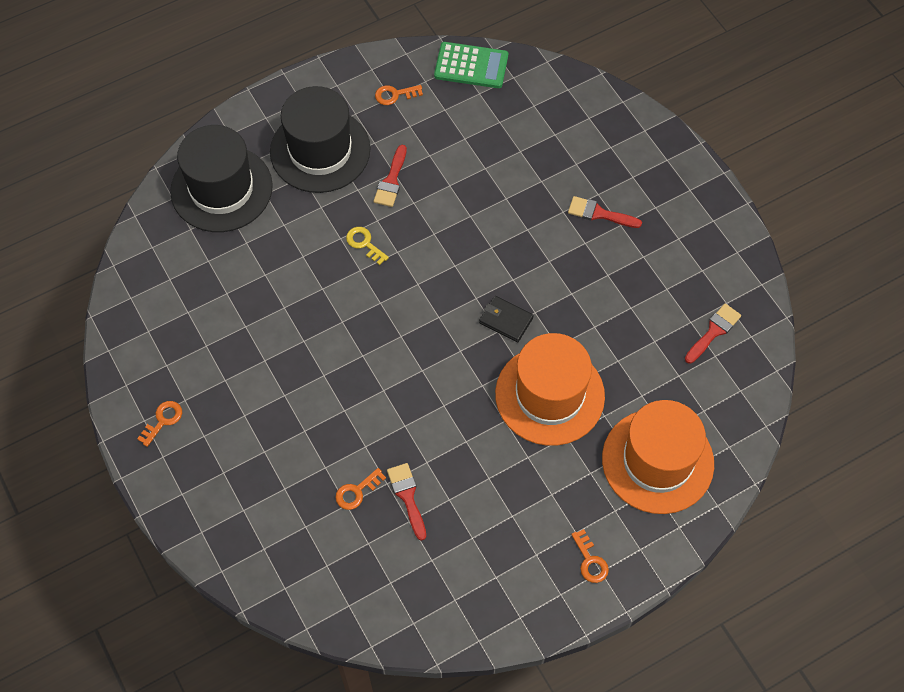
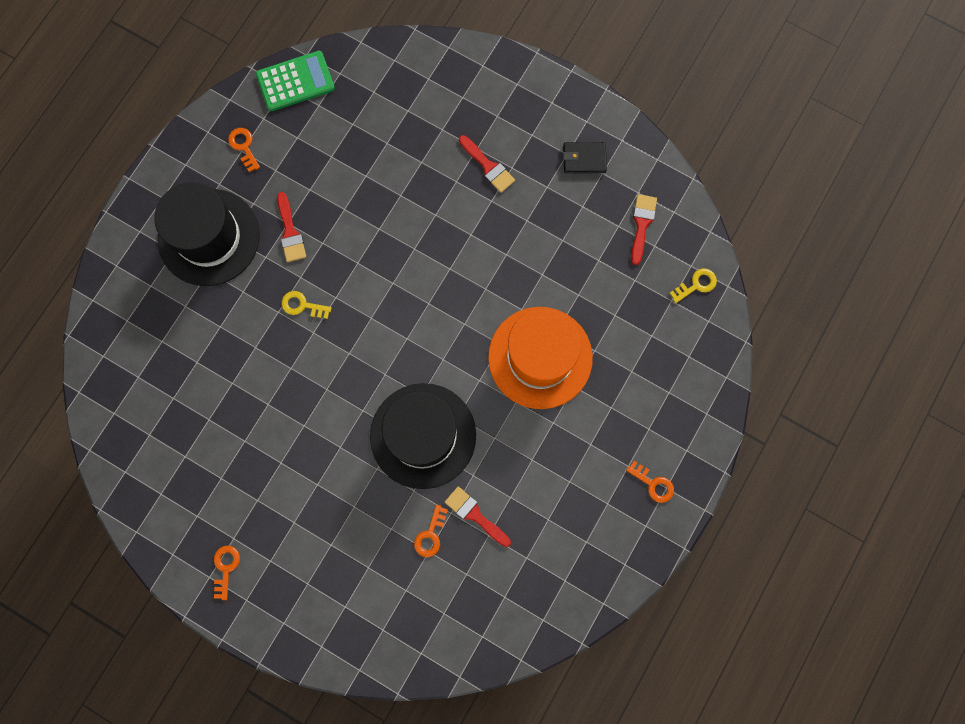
camera: 30 degrees left, 15 degrees up
black hat [170,125,273,232] -> black hat moved to [370,383,476,489]
orange key [375,85,423,105] -> orange key turned 105 degrees clockwise [228,128,260,172]
black wallet [479,296,534,342] -> black wallet moved to [563,142,607,173]
red brush [568,196,642,228] -> red brush turned 120 degrees counterclockwise [459,135,515,193]
orange hat [602,400,714,514] -> none
none -> yellow key [670,268,717,303]

